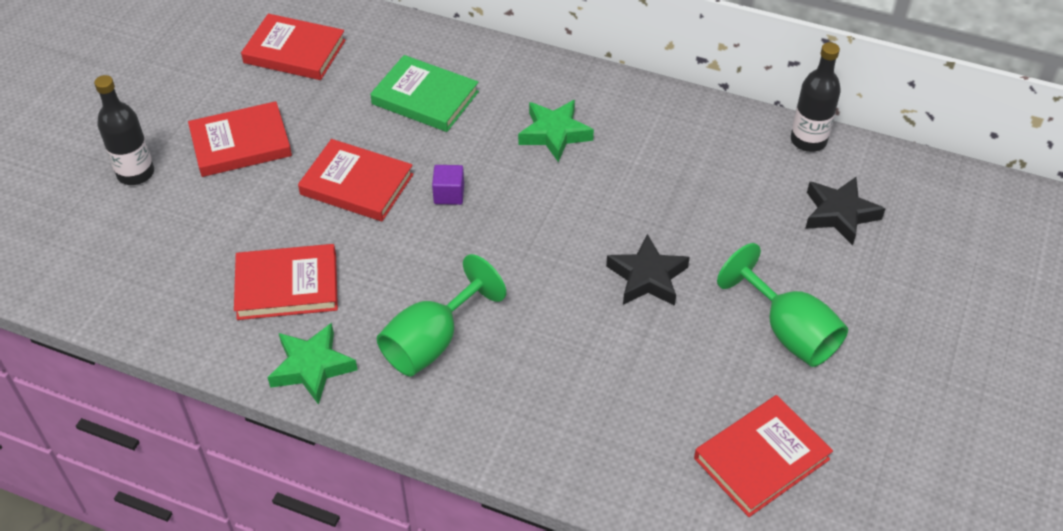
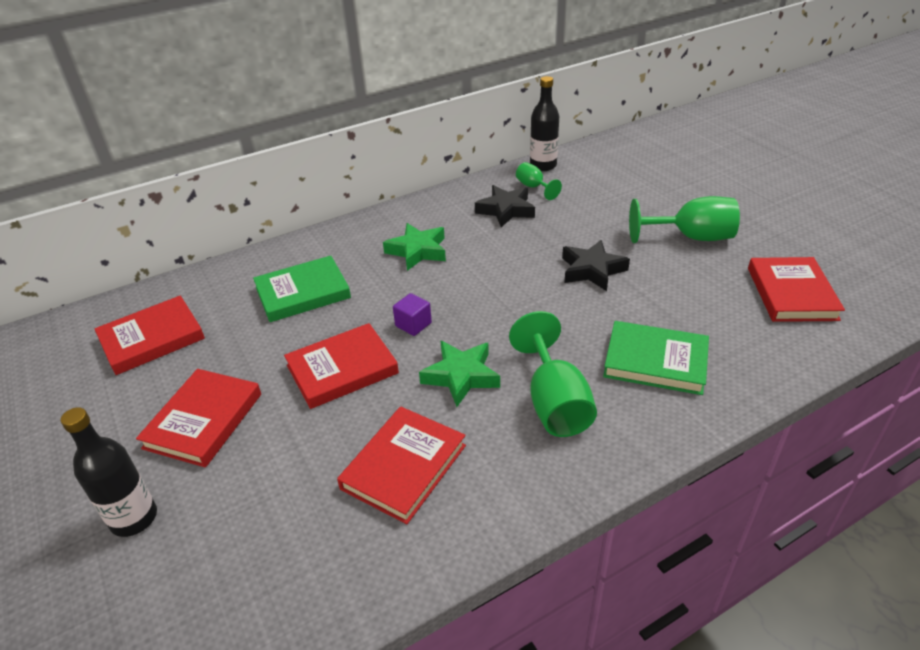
camera: 50 degrees left, 10 degrees down
green star [267,323,358,405] -> green star moved to [419,341,500,407]
black star [805,177,885,246] -> black star moved to [475,185,535,227]
none -> green goblet [516,162,562,200]
none -> green book [603,321,709,395]

